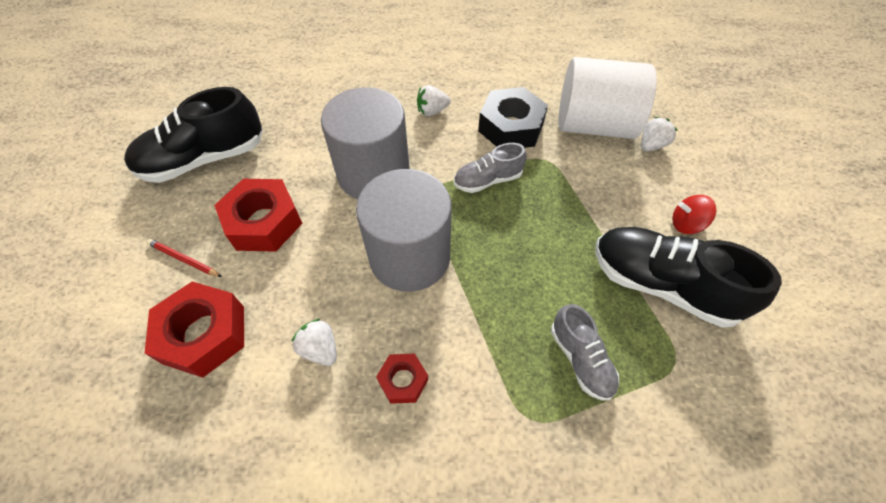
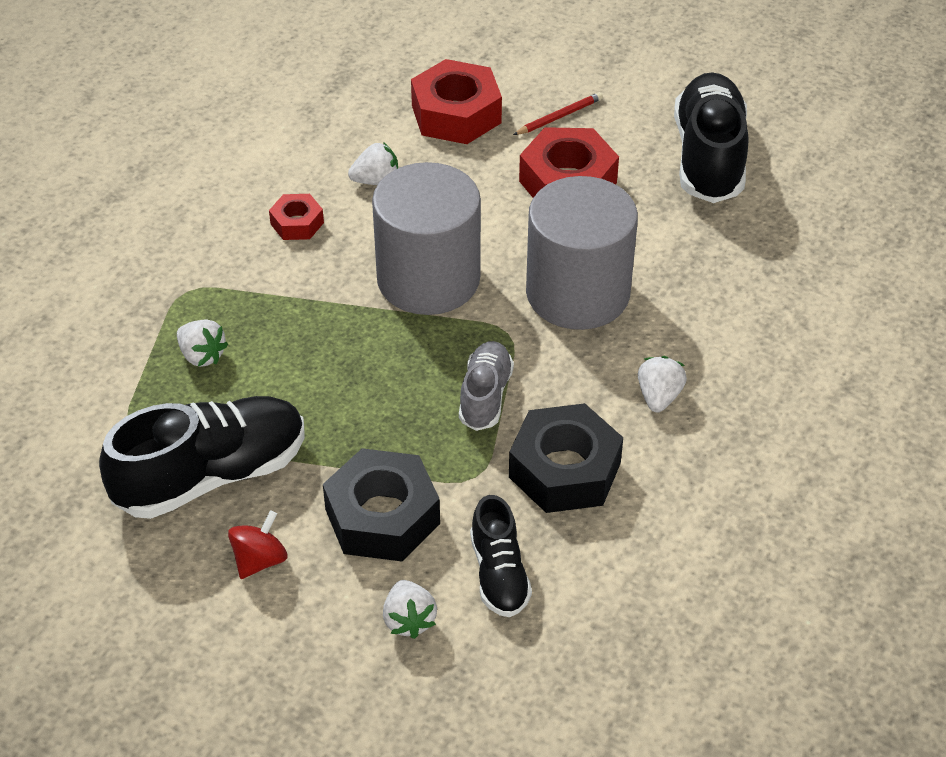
camera: 120 degrees right, 10 degrees down
grey shoe [551,304,619,400] -> white strawberry [177,319,228,367]
white cylinder [558,57,656,139] -> black shoe [470,495,532,617]
none -> black nut [323,448,440,561]

